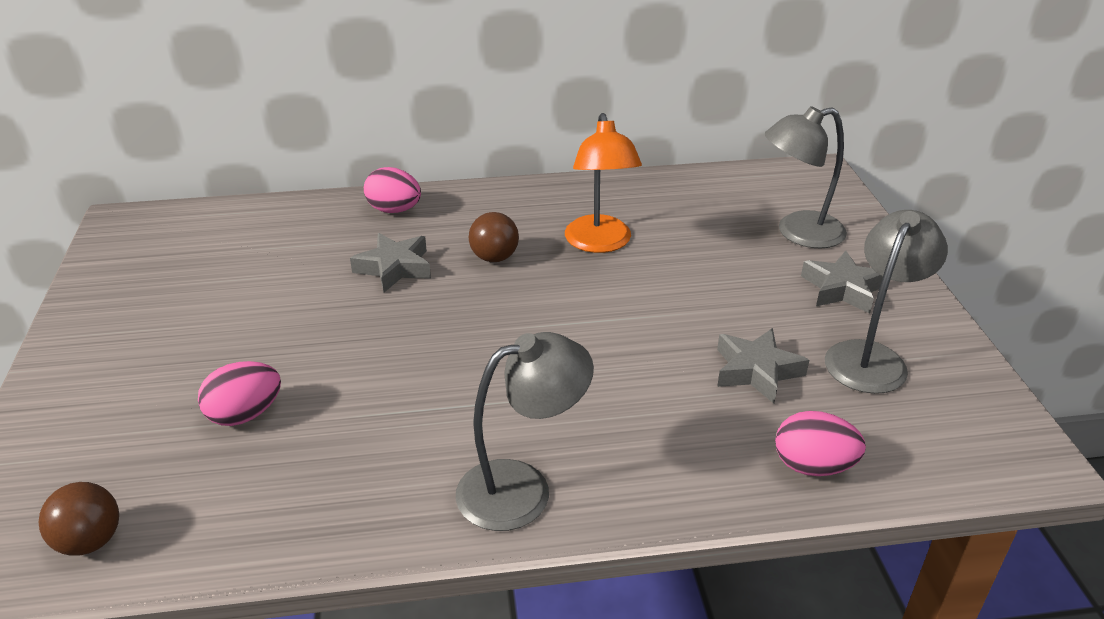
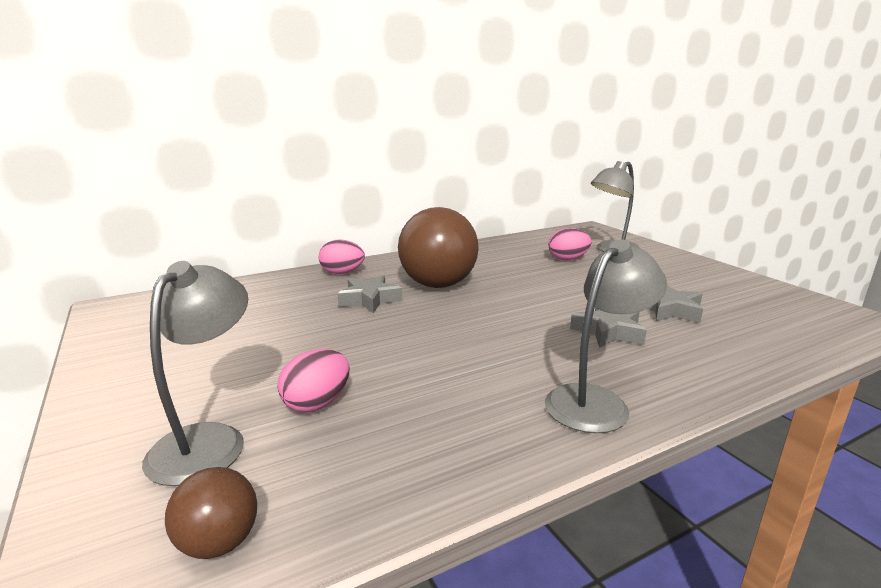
camera: 20 degrees left, 15 degrees down
brown ball [469,212,519,262] -> brown ball [398,207,479,288], size x2.12
orange lamp [565,113,642,253] -> none
pink egg [775,411,866,476] -> pink egg moved to [549,228,592,260]
grey star [801,251,883,314] -> grey star moved to [570,308,647,348]
grey lamp [825,210,948,394] -> grey lamp moved to [142,261,248,486]

